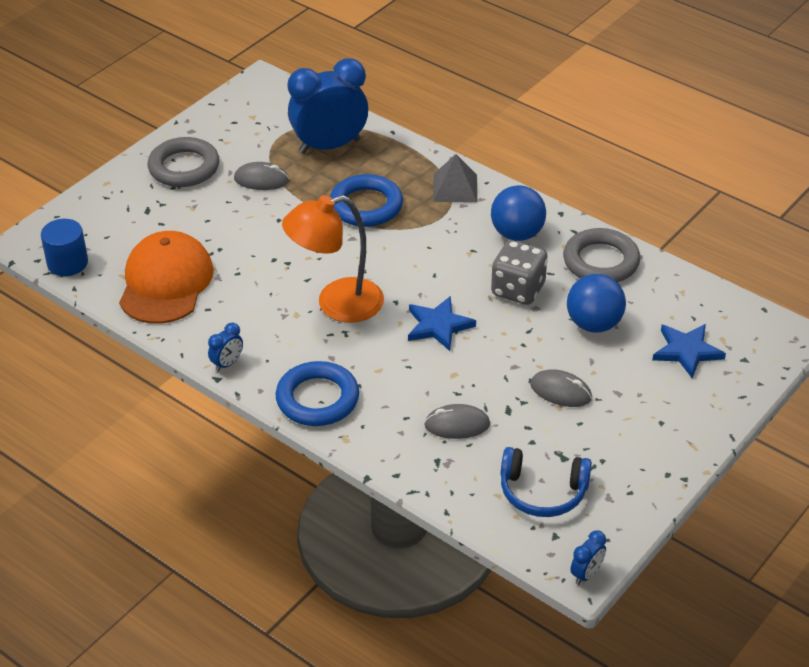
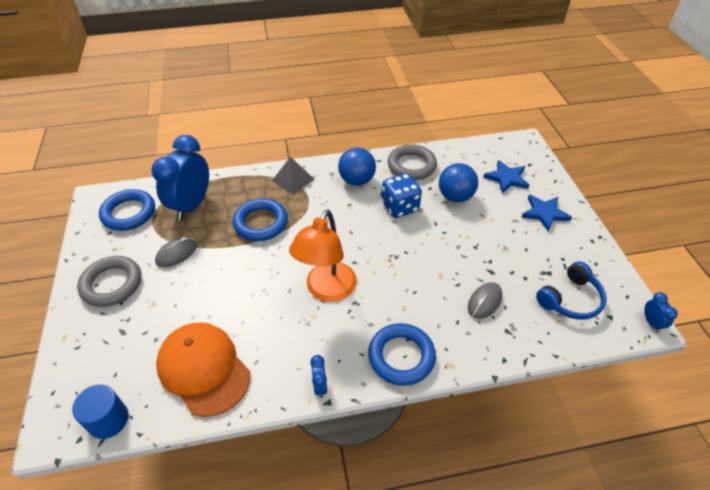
camera: 50 degrees left, 5 degrees up
blue star [408,296,476,351] -> blue star moved to [522,195,572,232]
grey dice [491,240,548,305] -> blue dice [381,173,422,218]
grey mouse [530,369,592,407] -> none
none -> blue ring [99,189,155,231]

